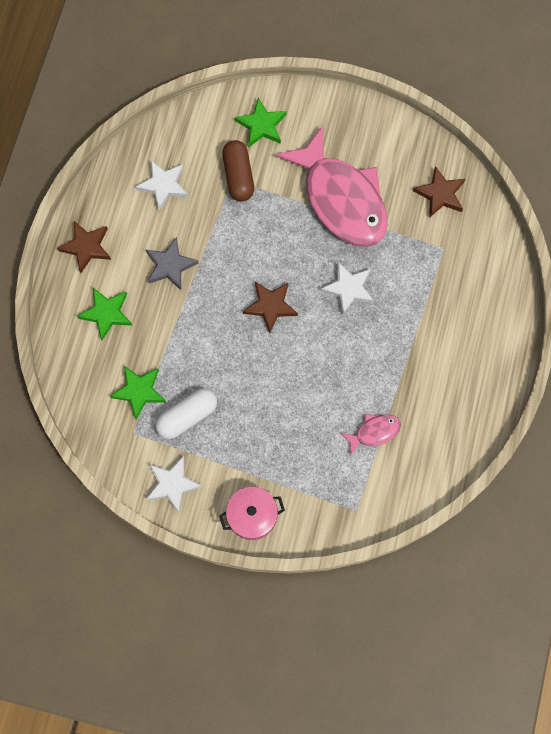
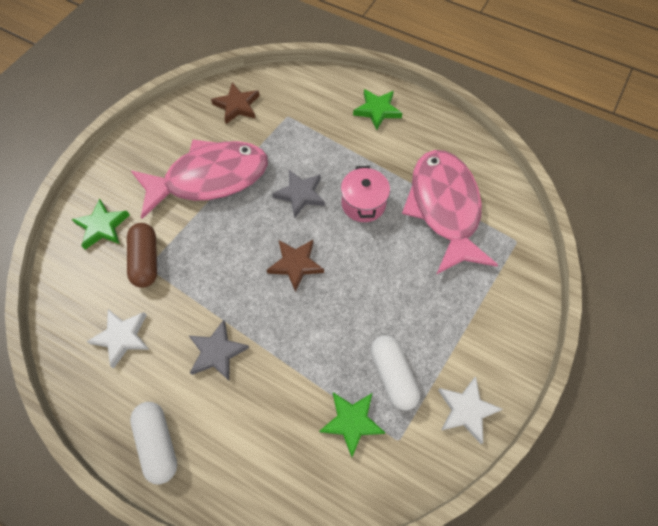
camera: 75 degrees left, 10 degrees down
brown star [57,221,111,273] -> white capsule [130,402,177,485]
green star [77,288,132,340] -> green star moved to [353,89,402,130]
pink pot [219,487,285,540] -> pink pot moved to [341,166,390,222]
brown capsule [222,140,254,202] -> brown capsule turned 75 degrees clockwise [127,223,157,288]
white star [320,262,374,315] -> grey star [272,170,325,217]
pink fish [341,414,401,455] -> pink fish [402,150,498,275], size x2.40

